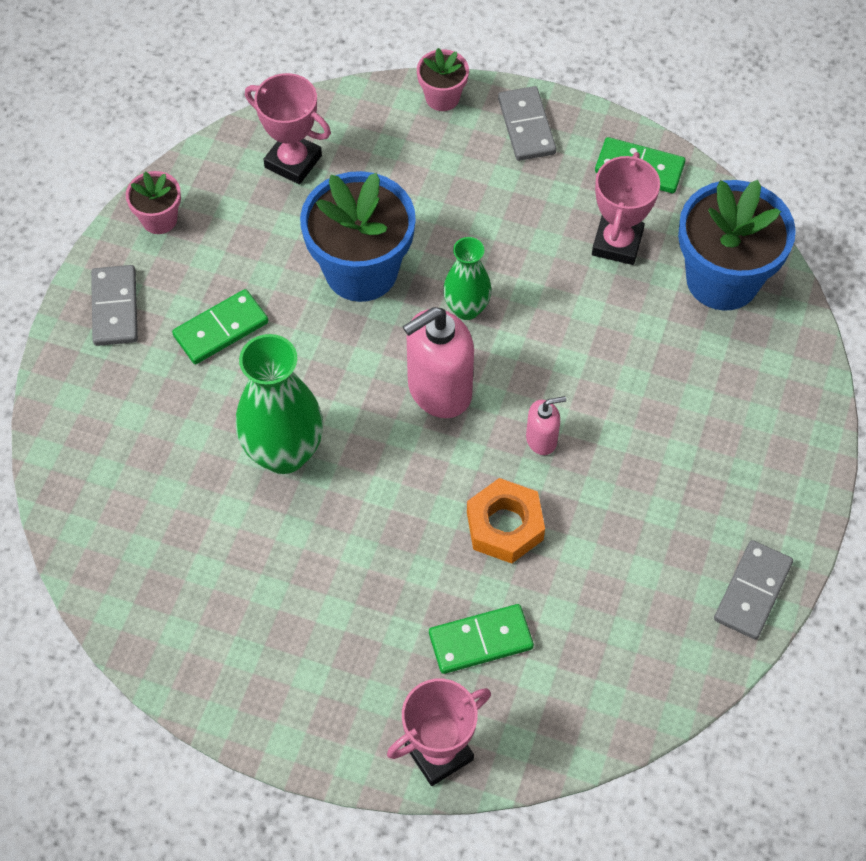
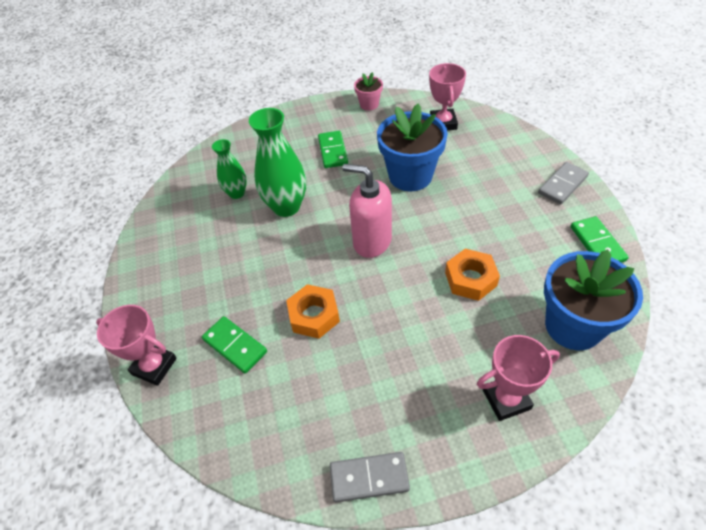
camera: 60 degrees right, 10 degrees down
grey domino [91,265,138,346] -> none
green domino [172,289,268,364] -> green domino turned 60 degrees clockwise [318,131,348,168]
pink flower pot [417,48,469,111] -> none
green vase [443,237,492,320] -> green vase moved to [212,139,247,199]
pink soap dispenser [526,396,566,455] -> none
pink trophy [592,152,660,265] -> pink trophy moved to [477,335,560,421]
none -> orange nut [445,249,500,301]

